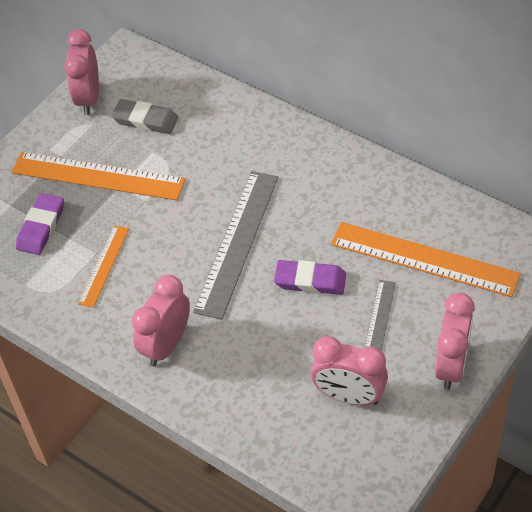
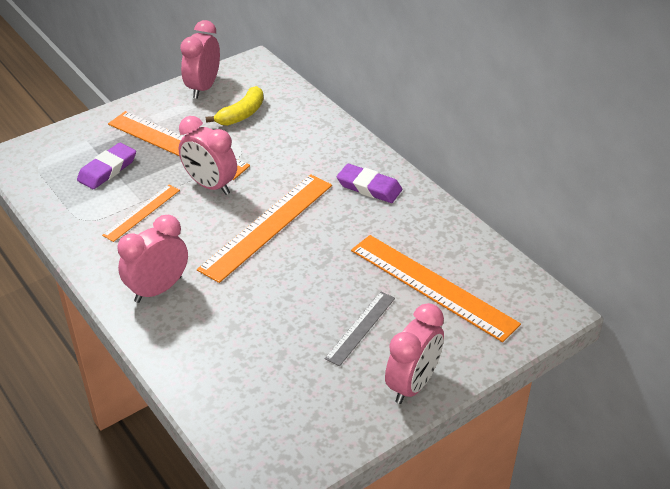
camera: 15 degrees right, 10 degrees down
grey eraser [112,99,178,134] -> yellow banana [206,86,263,126]
grey ruler [193,171,278,320] -> orange ruler [197,174,332,283]
purple eraser [274,260,346,295] -> purple eraser moved to [337,164,402,203]
pink clock [311,336,388,405] -> pink clock moved to [179,116,237,195]

